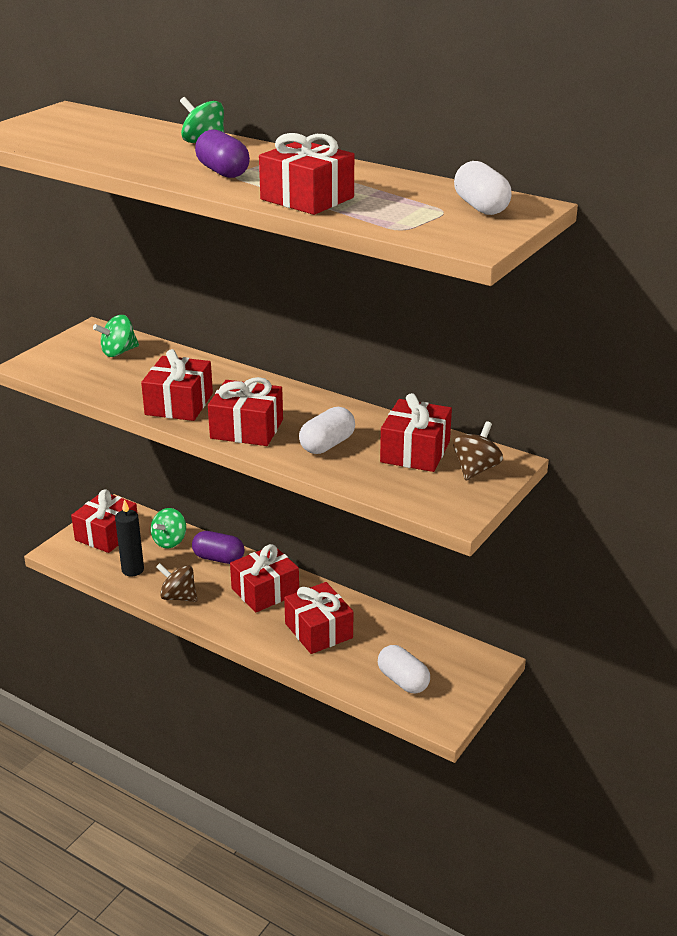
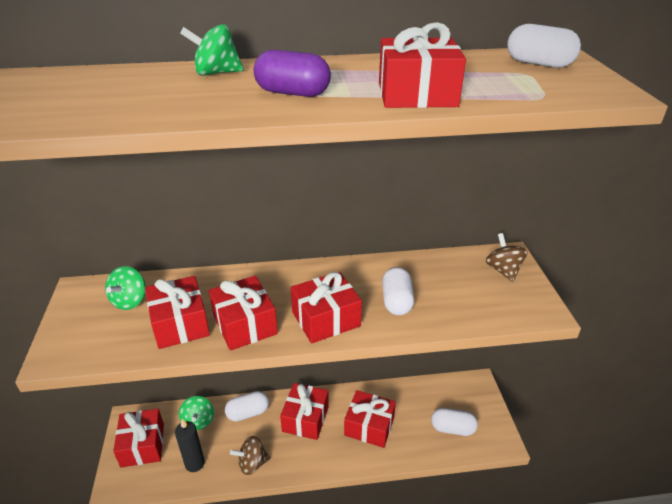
camera: 40 degrees left, 5 degrees up
purple capsule [192,531,244,564] -> white capsule [225,391,269,422]
red gift [380,393,452,472] -> red gift moved to [145,276,210,349]

